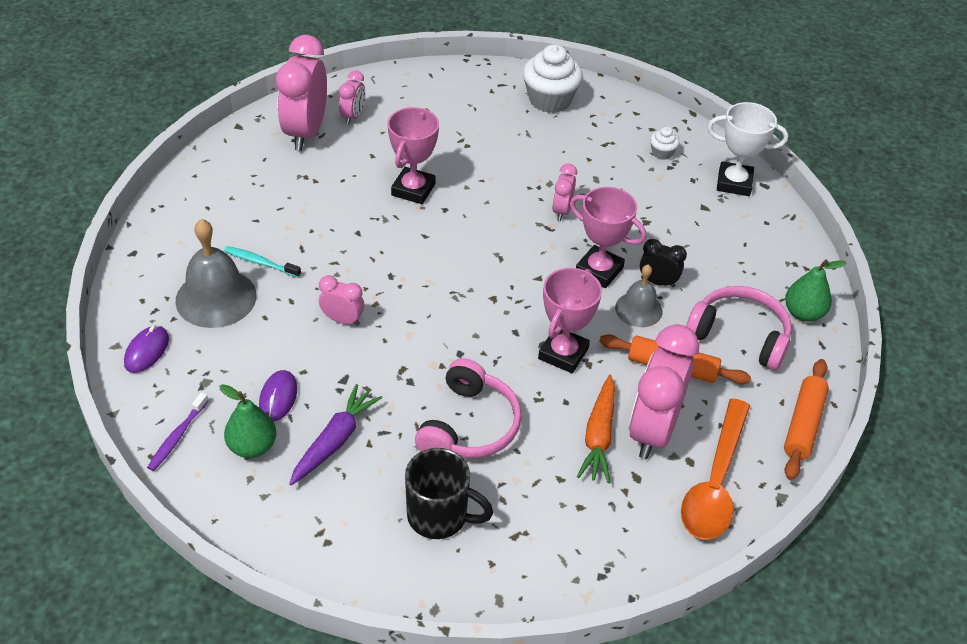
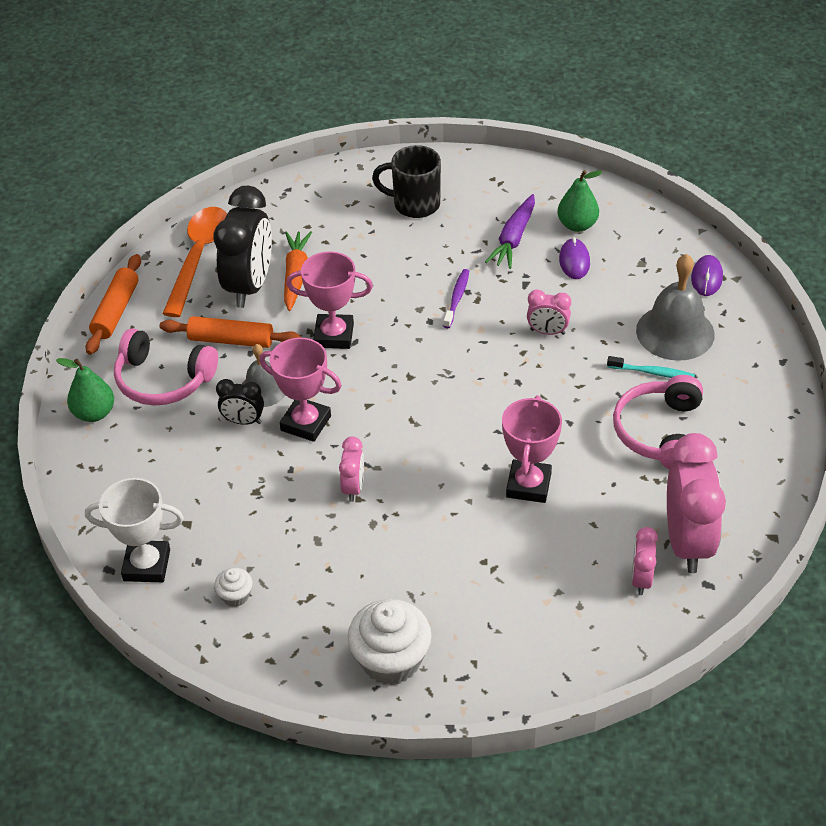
camera: 175 degrees right, 0 degrees up
purple toothbrush [147,392,209,471] -> purple toothbrush moved to [443,269,469,328]
pink headphones [415,358,522,458] -> pink headphones moved to [613,375,703,469]
pink trophy [538,268,602,373] -> pink trophy turned 75 degrees clockwise [286,251,373,349]
pink clock [629,324,699,459] -> black clock [214,186,272,308]

